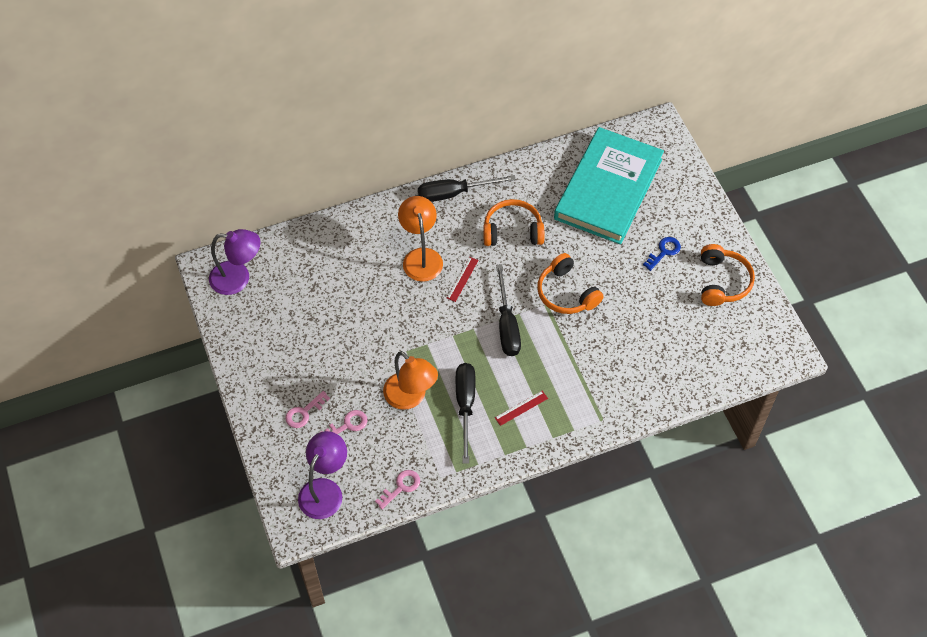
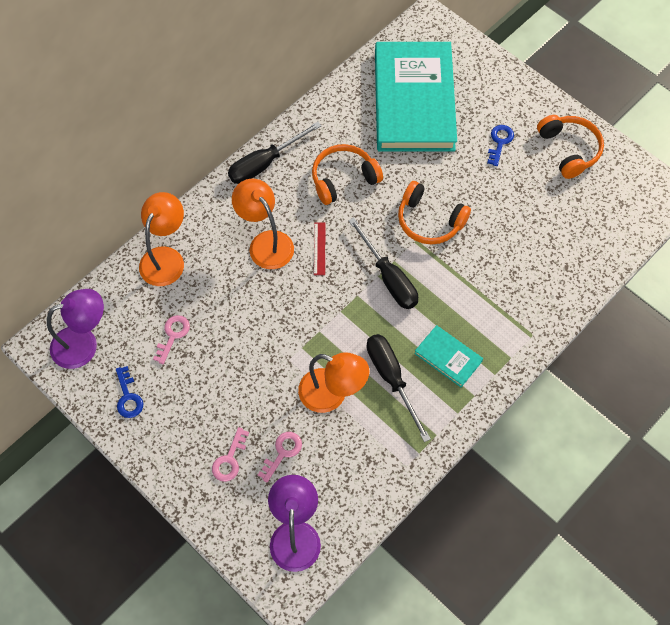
camera: 25 degrees left, 5 degrees up
pink key [375,470,420,509] -> pink key moved to [153,315,190,364]
red ruler [495,391,548,426] -> turquoise book [414,325,483,387]
none -> blue key [116,366,143,418]
none -> orange lamp [139,192,184,286]

